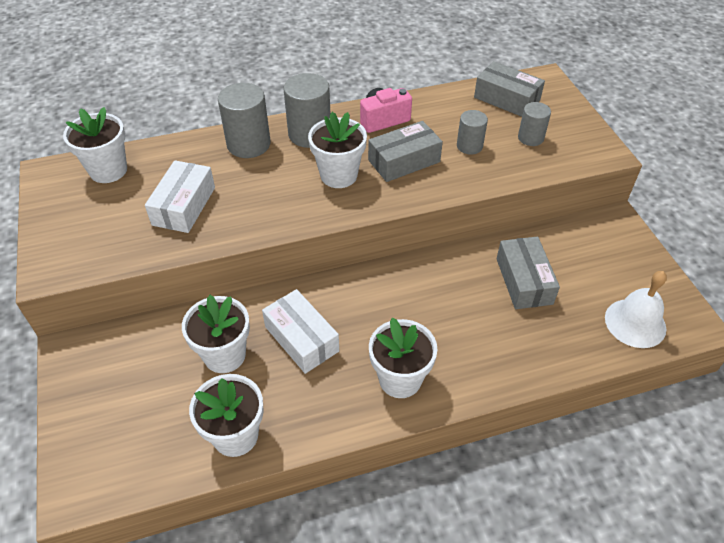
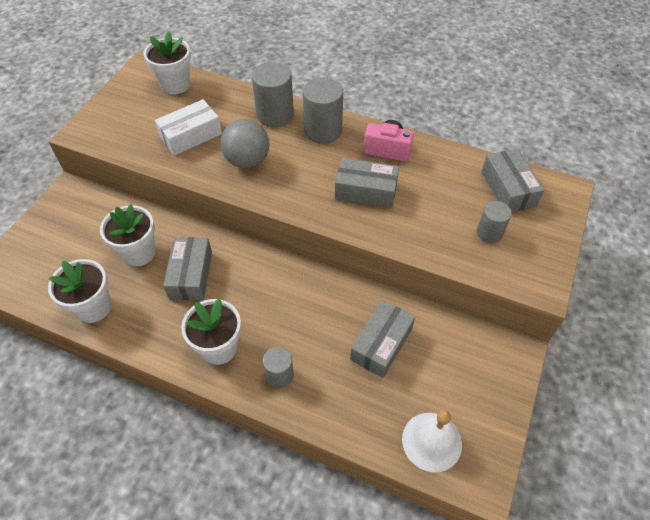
camera: 40 degrees right, 5 degrees up
white box [262,289,339,374] -> grey box [163,237,212,300]
white flower pot [308,112,367,188] -> none
grey cylinder [457,110,488,155] -> grey cylinder moved to [263,347,294,388]
none -> grey ball [220,119,270,169]

